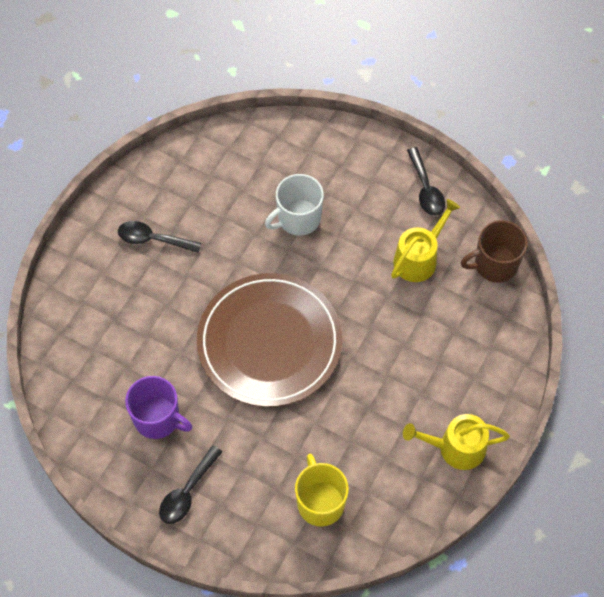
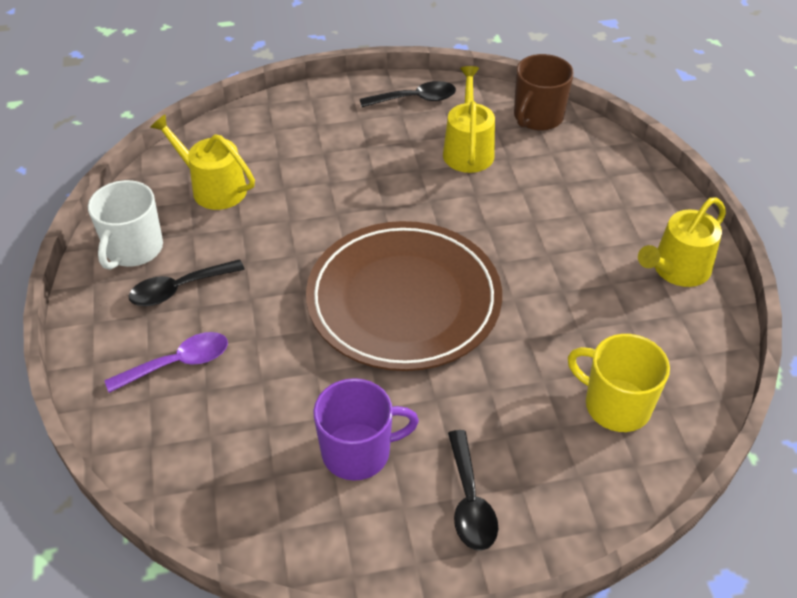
camera: 40 degrees left, 15 degrees down
white mug [265,174,324,236] -> white mug moved to [88,180,163,270]
black spoon [407,147,445,216] -> black spoon turned 45 degrees counterclockwise [360,81,456,107]
none -> purple spoon [104,332,228,393]
none -> yellow watering can [150,114,255,210]

